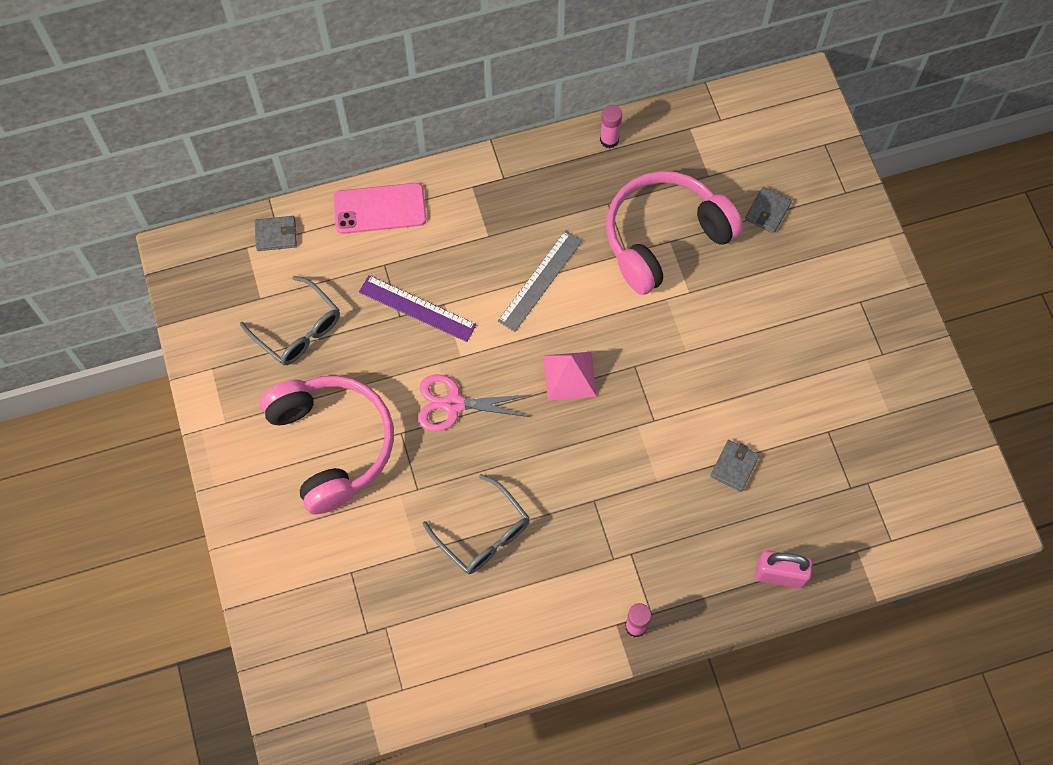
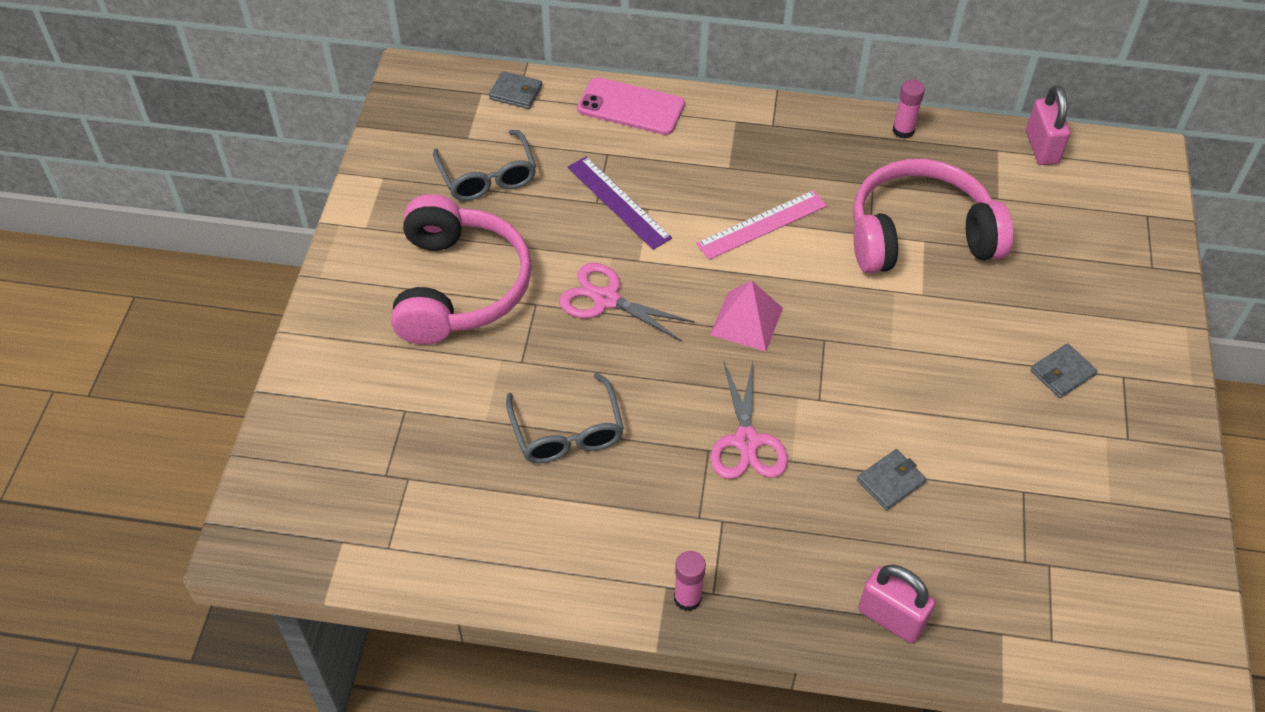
camera: 25 degrees right, 15 degrees down
grey ruler [498,230,582,332] -> pink ruler [696,190,827,260]
grey wallet [745,187,792,233] -> grey wallet moved to [1030,343,1097,398]
none -> pink scissors [710,361,788,479]
none -> pink padlock [1026,85,1070,165]

